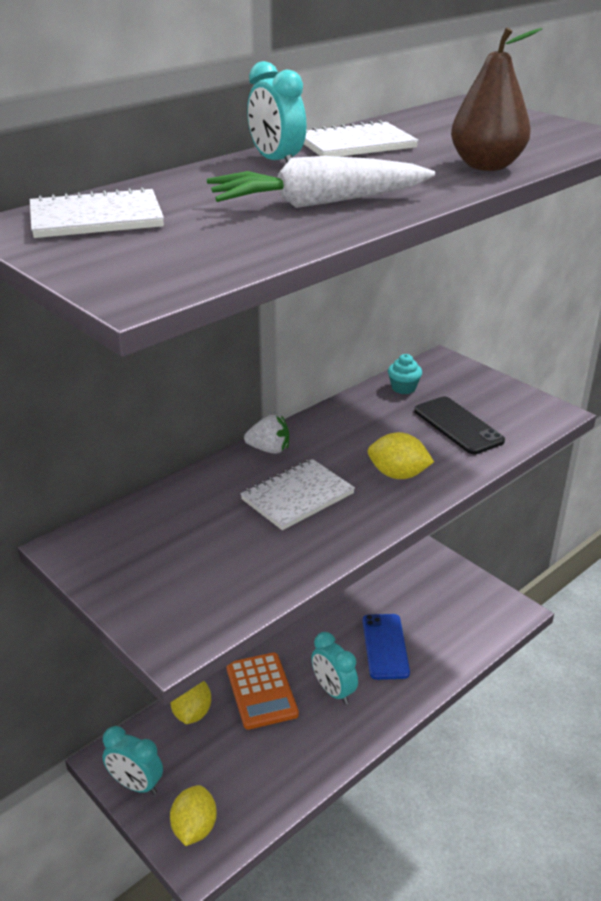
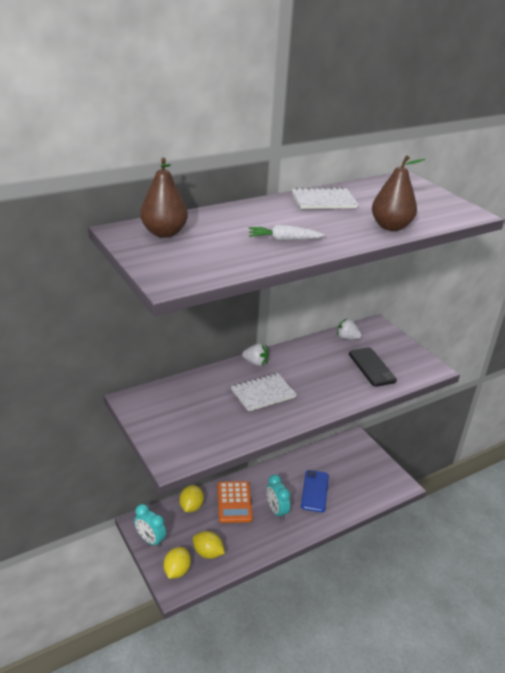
camera: 10 degrees right, 0 degrees up
white notebook [30,186,164,238] -> brown pear [140,158,188,238]
white carrot [207,156,435,208] -> white carrot [249,225,325,241], size x0.61
turquoise clock [247,61,307,163] -> none
yellow lemon [368,432,434,479] -> yellow lemon moved to [193,531,225,559]
turquoise cupcake [388,354,422,394] -> white strawberry [337,319,362,340]

